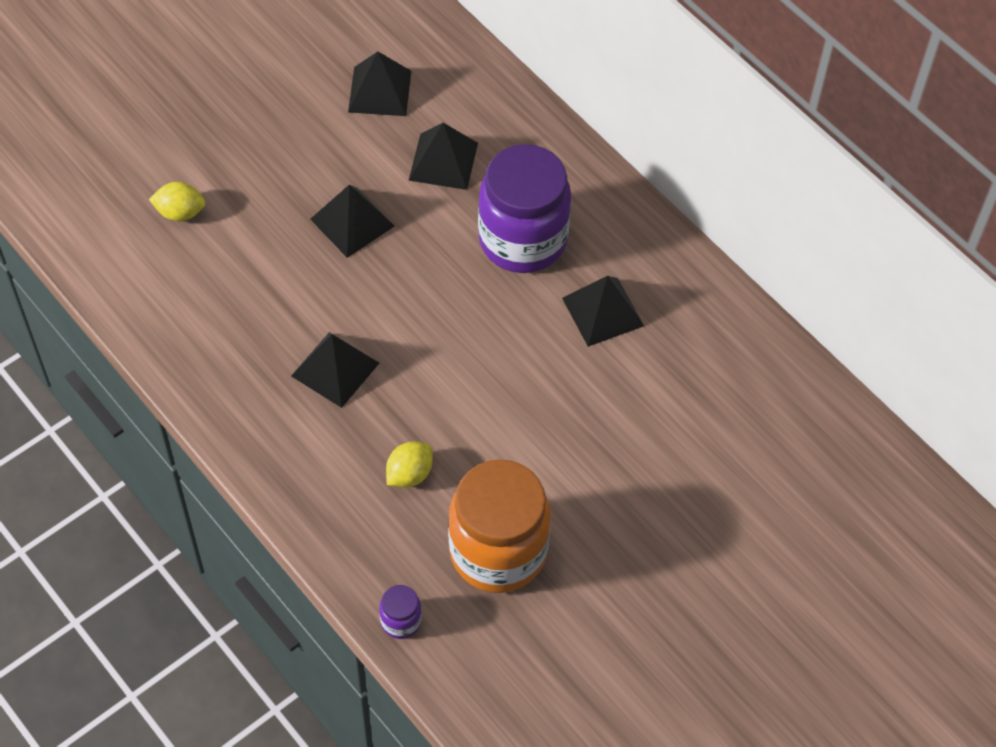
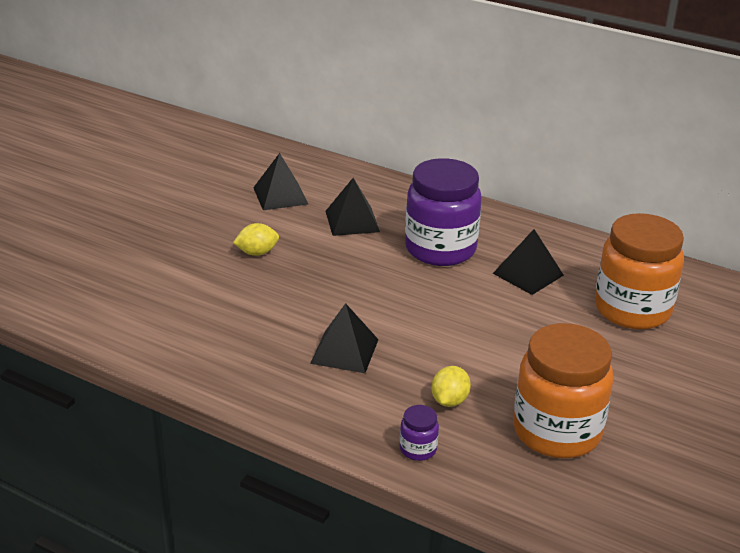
camera: 20 degrees left, 25 degrees down
yellow lemon [149,182,206,221] -> yellow lemon moved to [233,223,279,256]
black pyramid [310,184,394,258] -> none
purple jar [379,585,422,639] -> purple jar moved to [400,405,439,461]
none -> orange jar [595,213,684,330]

